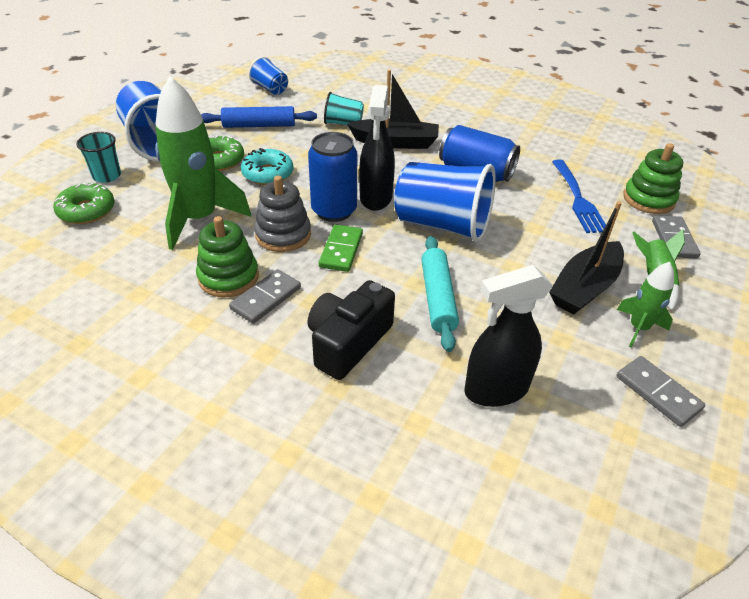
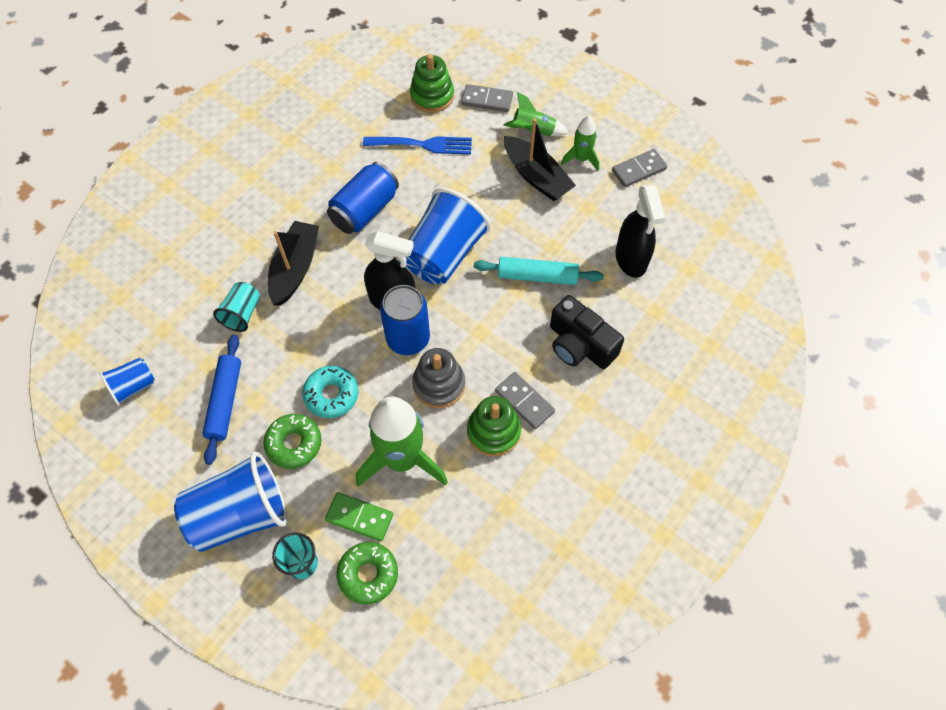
camera: 80 degrees left, 20 degrees up
green domino [319,224,363,272] -> green domino moved to [325,492,393,541]

